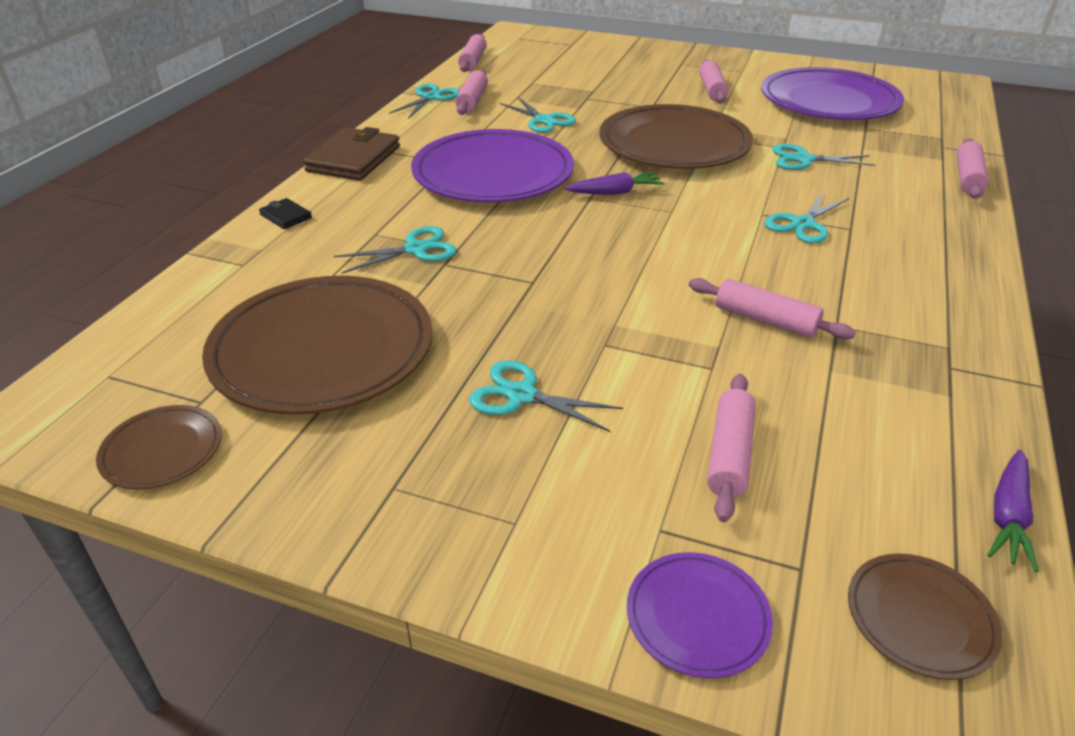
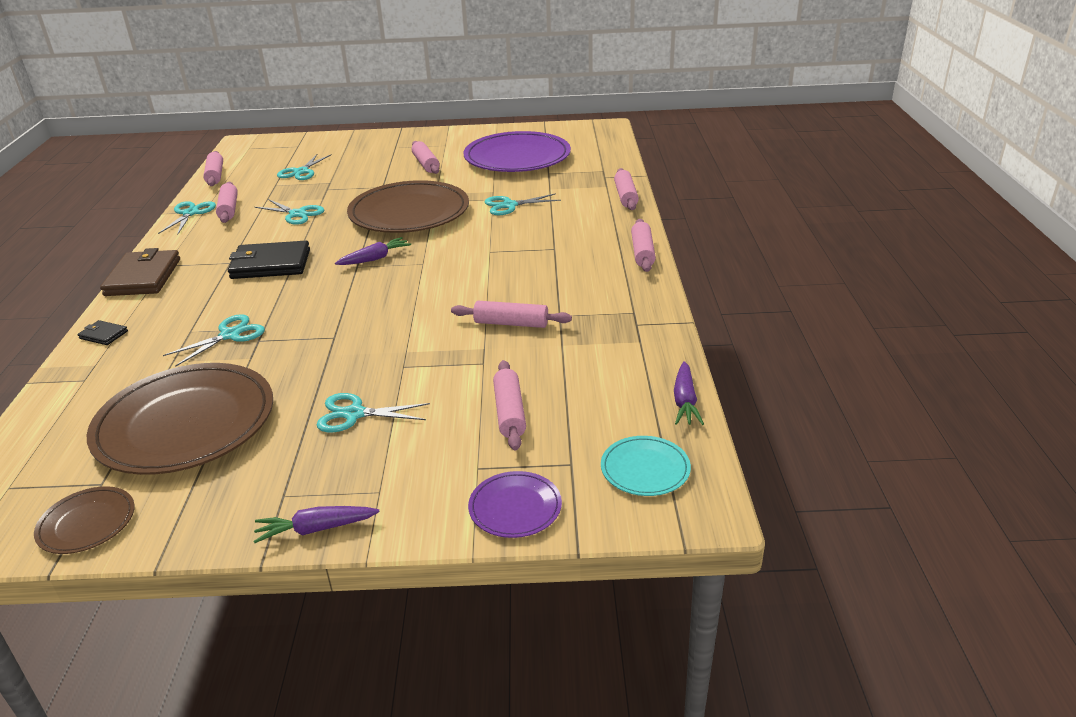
camera: 20 degrees left, 5 degrees down
purple plate [411,129,574,202] -> black wallet [228,241,310,279]
turquoise scissors [765,192,849,244] -> turquoise scissors moved to [277,154,332,180]
brown plate [848,554,1003,680] -> turquoise plate [601,436,691,496]
none -> purple carrot [254,506,379,543]
none -> pink rolling pin [631,219,656,272]

